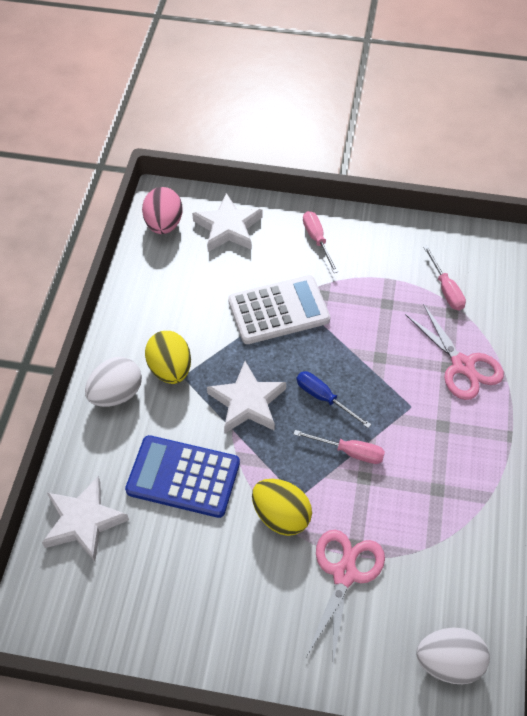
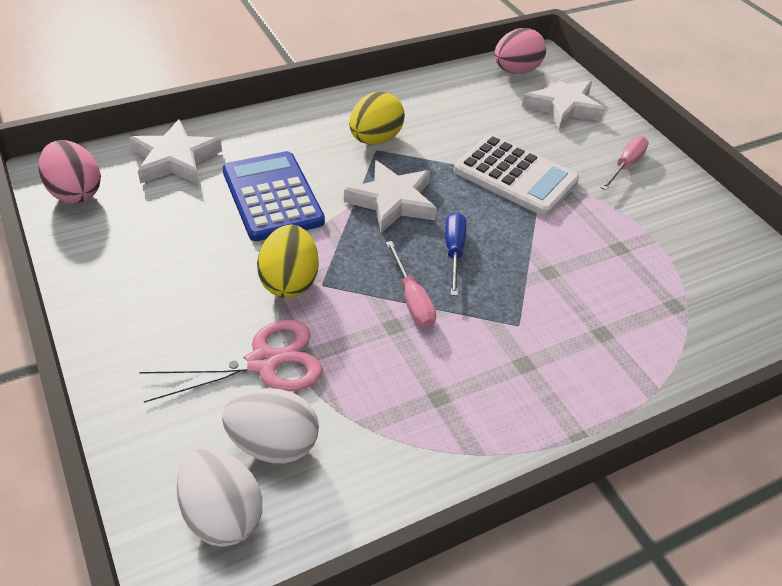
camera: 50 degrees right, 10 degrees down
white egg [85,357,142,407] -> white egg moved to [222,388,319,463]
pink scissors [405,304,504,400] -> none
pink screwdriver [423,246,466,310] -> none
none -> pink egg [39,140,101,203]

